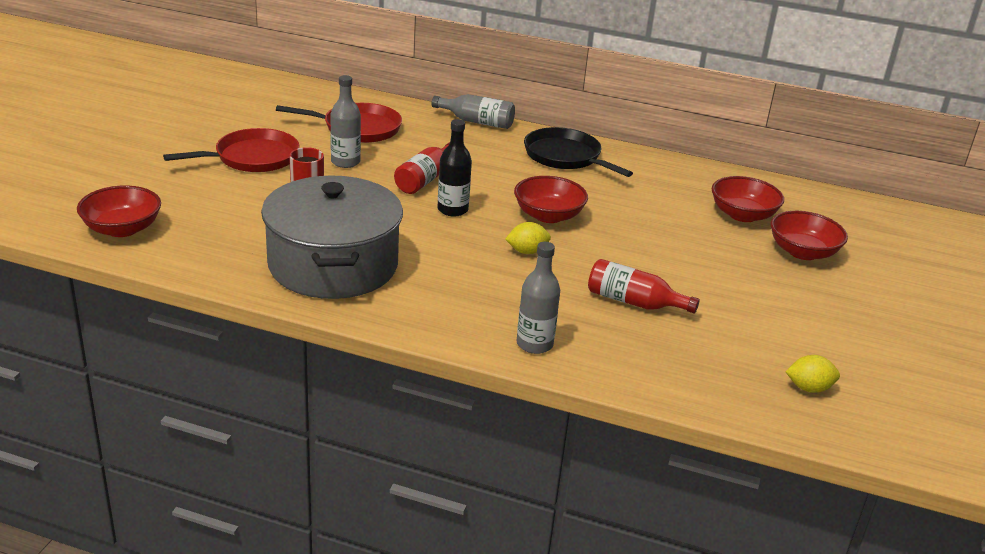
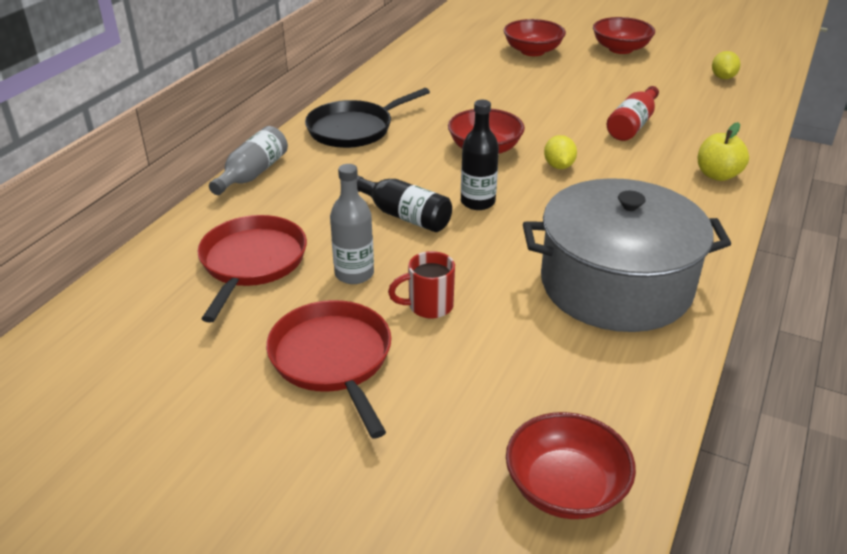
camera: 80 degrees left, 5 degrees up
red bottle [394,142,450,194] -> black bottle [356,176,452,232]
grey bottle [516,242,560,354] -> yellow apple [698,122,749,181]
red bowl [712,176,784,222] -> red bowl moved to [593,17,655,54]

